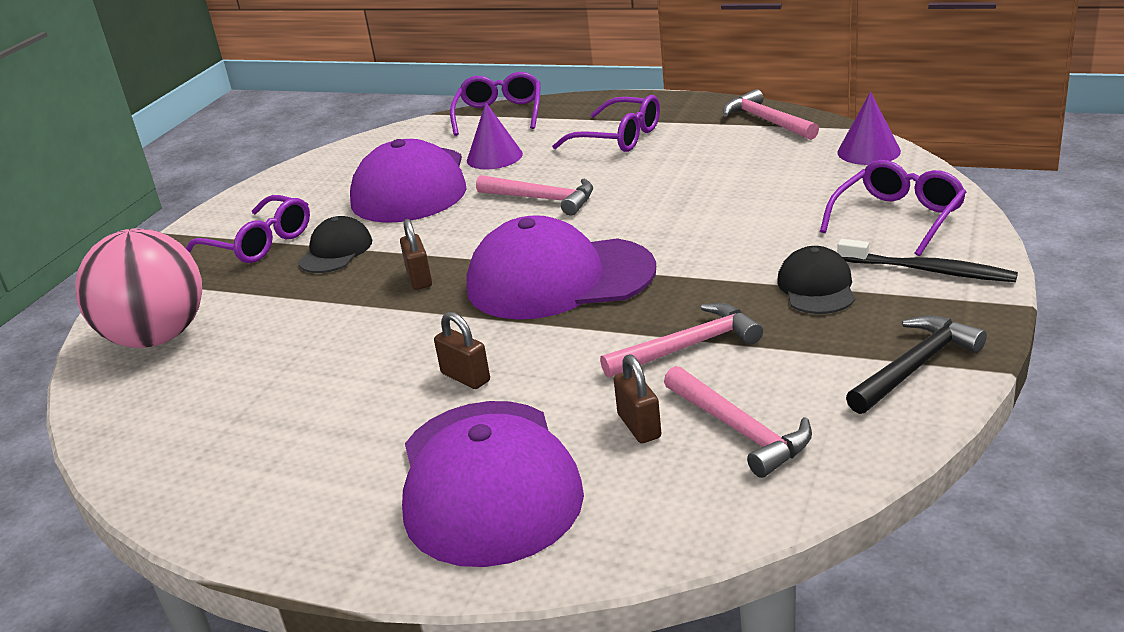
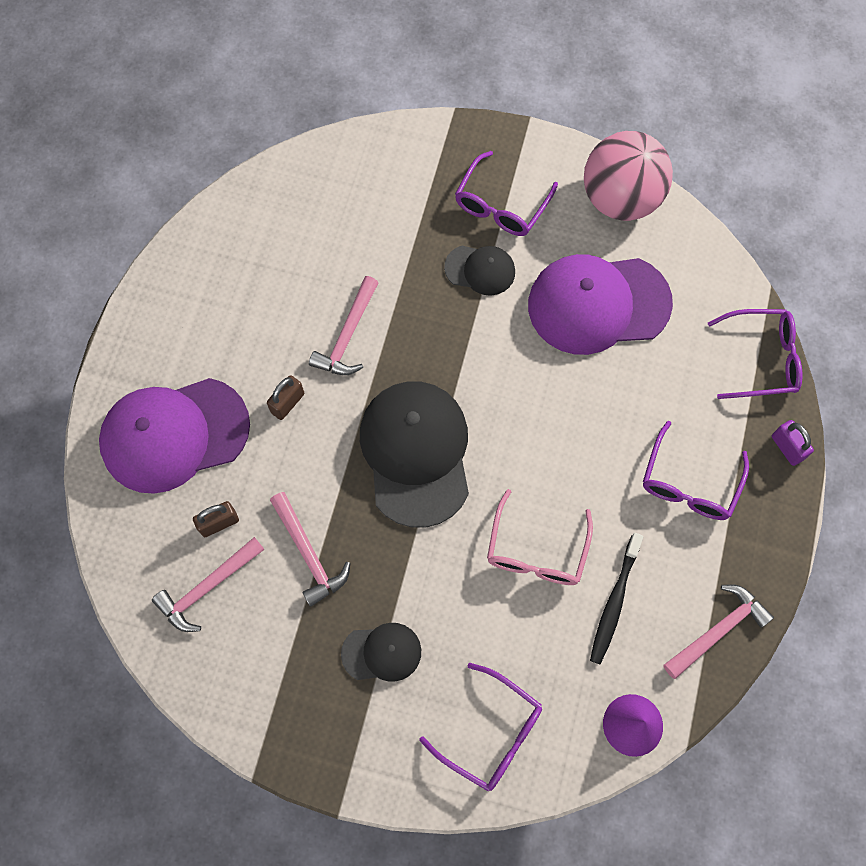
camera: 80 degrees right, 40 degrees up
pink ball [75,228,202,348] -> pink ball moved to [584,131,673,221]
brown padlock [400,219,432,290] -> none
purple cap [466,215,656,320] -> black cap [360,382,469,528]
purple cone [467,103,523,170] -> none
pink hammer [476,175,593,215] -> pink hammer moved to [309,276,378,375]
black toothbrush [837,239,1018,282] -> black toothbrush moved to [590,533,643,664]
black hammer [846,315,987,414] -> none
none -> pink glasses [487,489,593,585]
none -> purple padlock [772,420,814,466]

